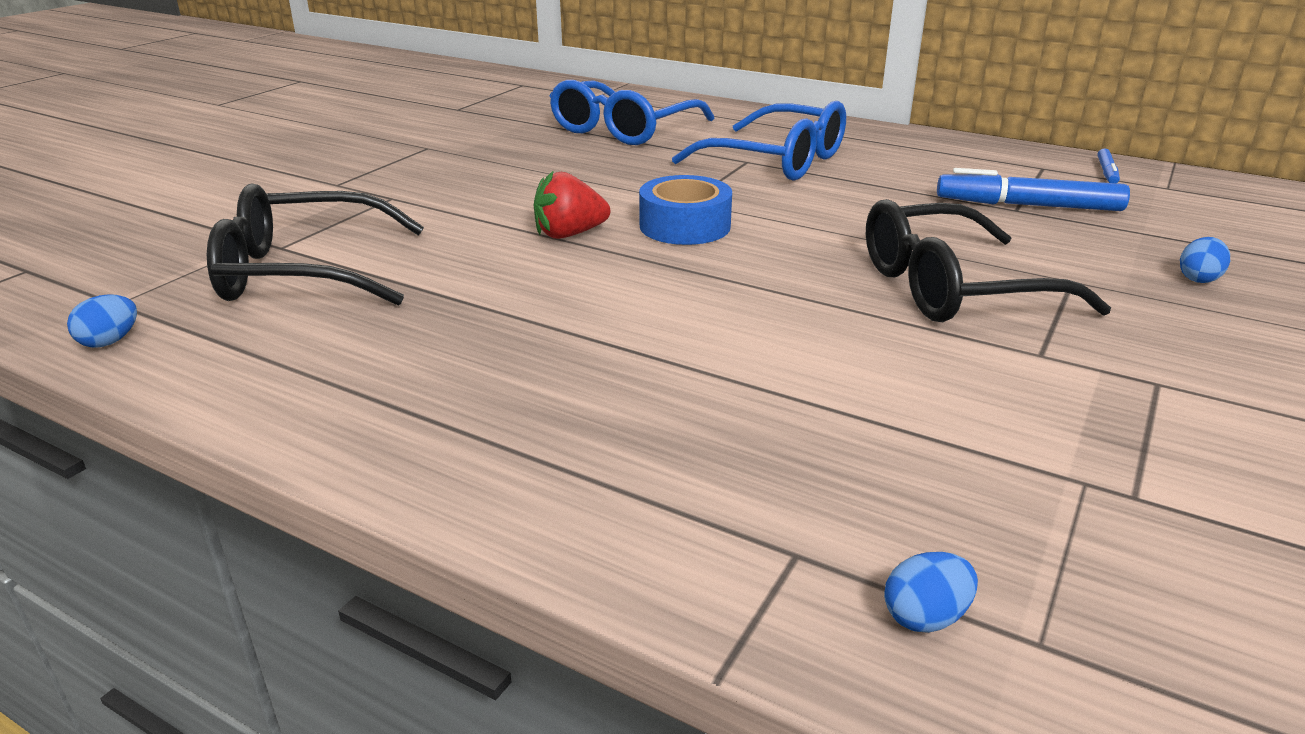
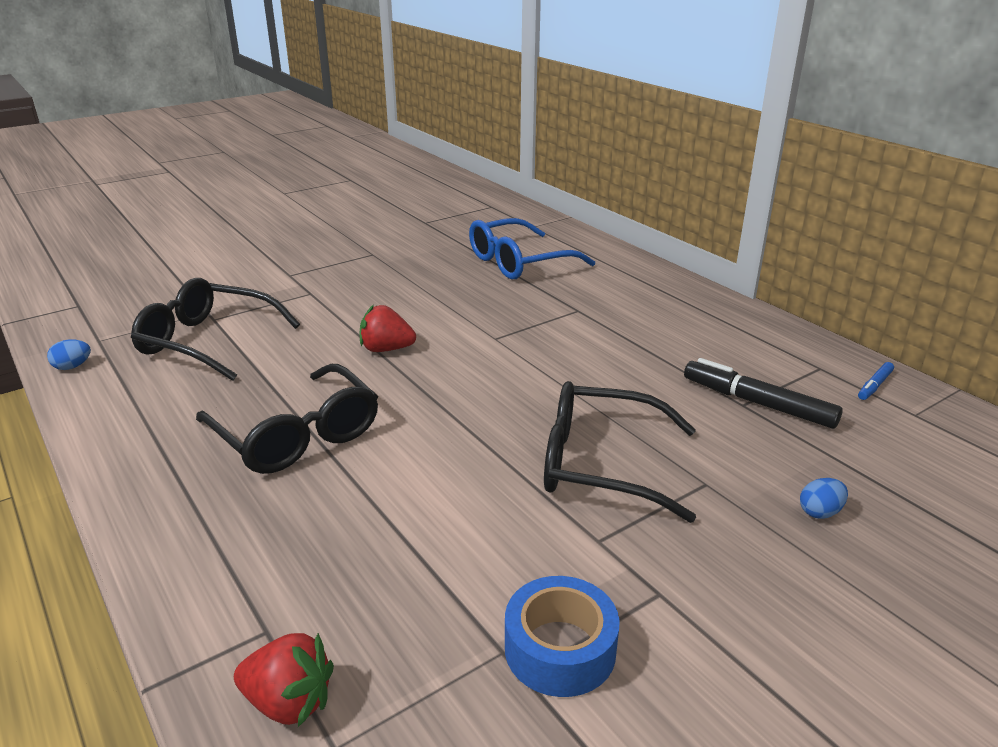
camera: 25 degrees right, 0 degrees up
blue tape [639,175,732,245] -> blue tape moved to [505,576,620,697]
blue glasses [672,101,846,181] -> none
blue egg [884,552,978,633] -> red strawberry [234,633,334,727]
blue marker [937,168,1130,211] -> black marker [684,358,843,429]
none -> black glasses [196,364,378,474]

